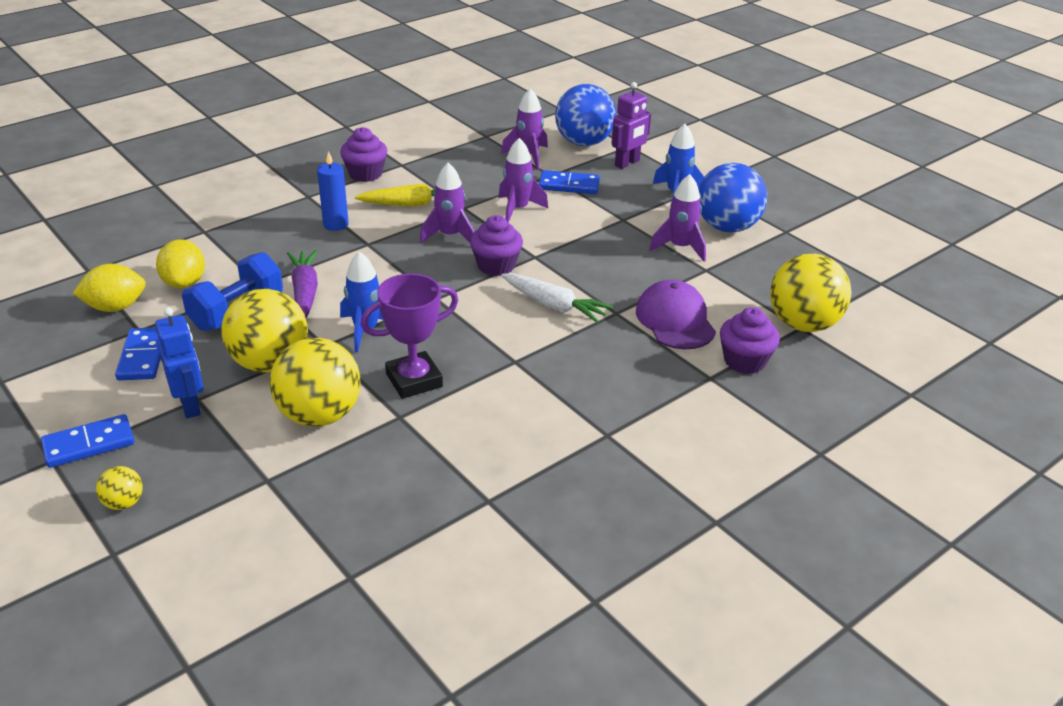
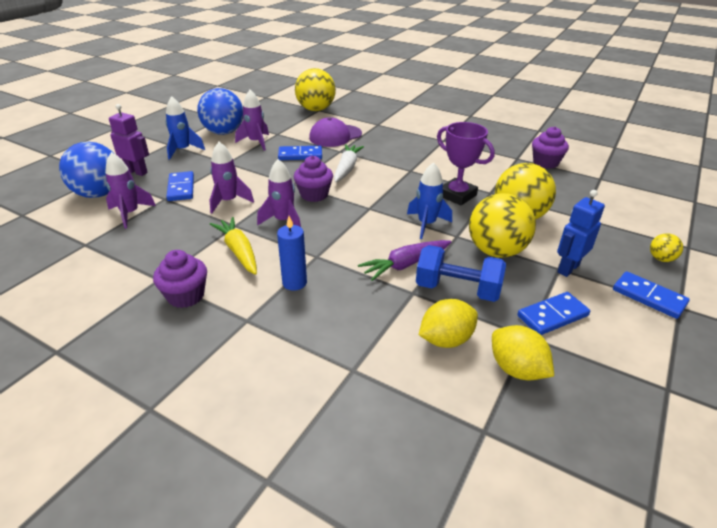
camera: 110 degrees left, 0 degrees up
purple cupcake [720,307,780,374] -> purple cupcake moved to [532,126,569,169]
none -> blue domino [278,146,322,160]

